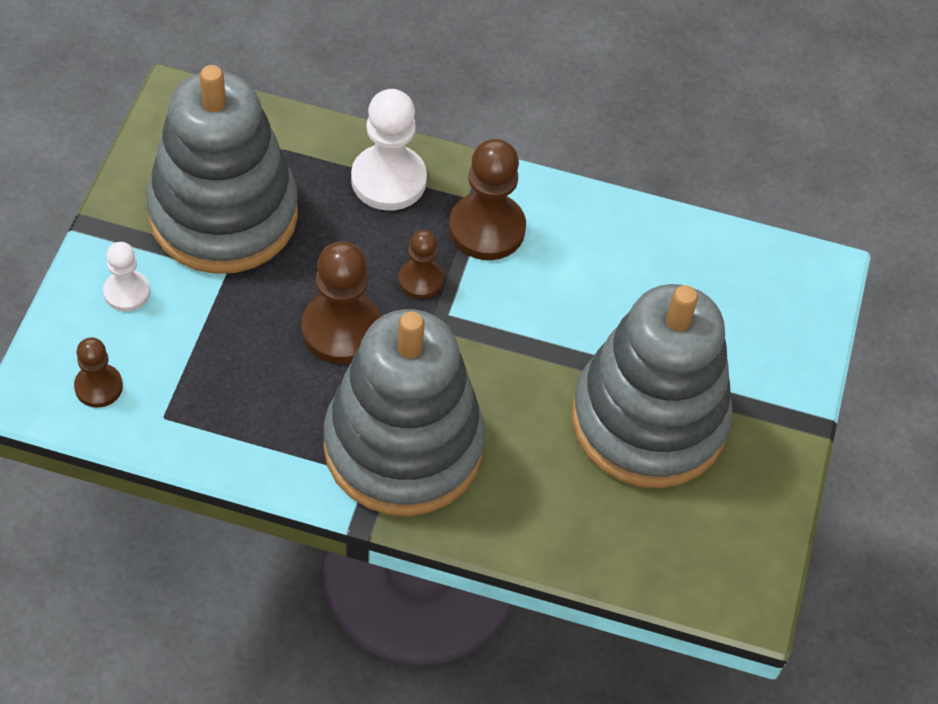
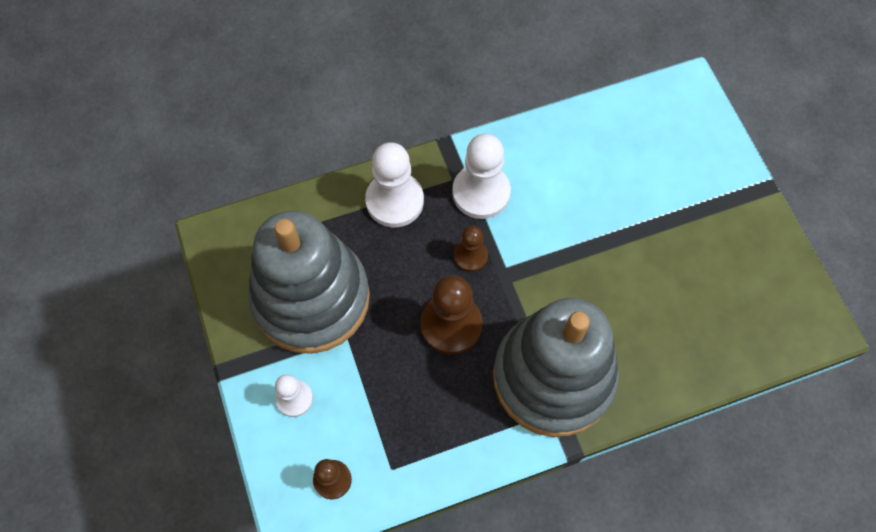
camera: 30 degrees left, 10 degrees up
brown pawn [449,139,526,260] -> white pawn [452,134,511,219]
grey stacking toy [572,284,733,488] -> none

